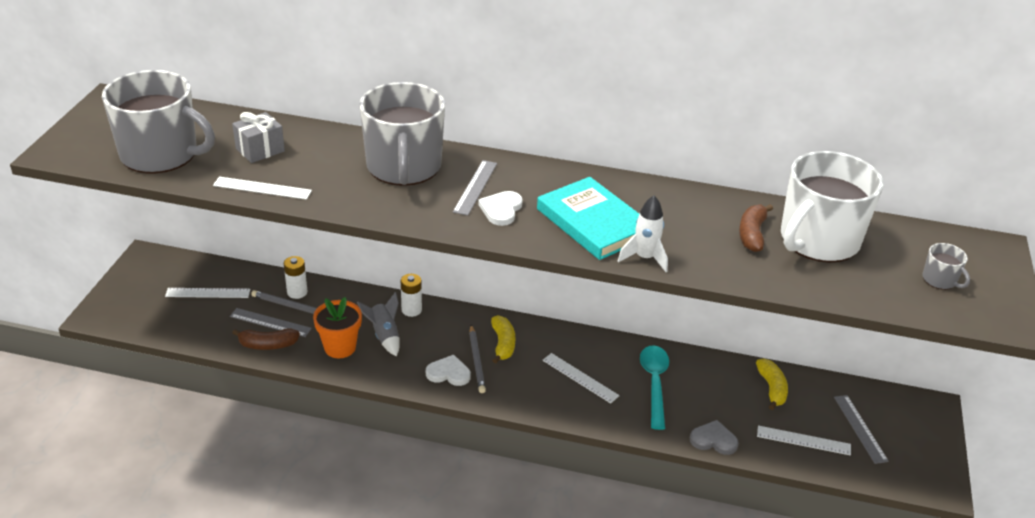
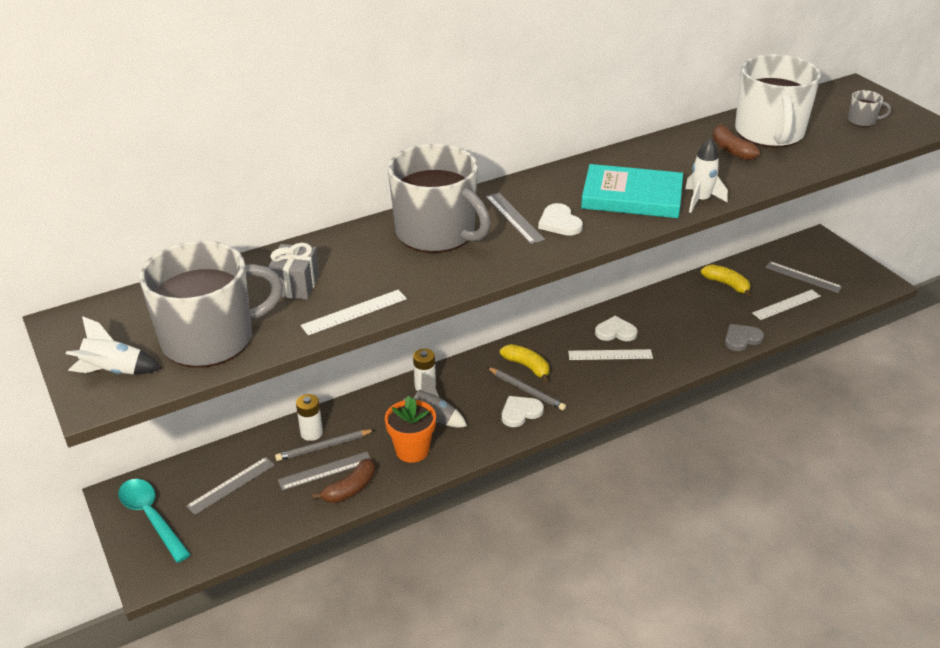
camera: 40 degrees left, 0 degrees up
white ruler [165,288,250,298] -> grey ruler [186,457,275,515]
turquoise spoon [640,345,669,430] -> turquoise spoon moved to [118,479,191,563]
none -> white rocket [66,316,161,375]
none -> white heart [595,316,638,341]

